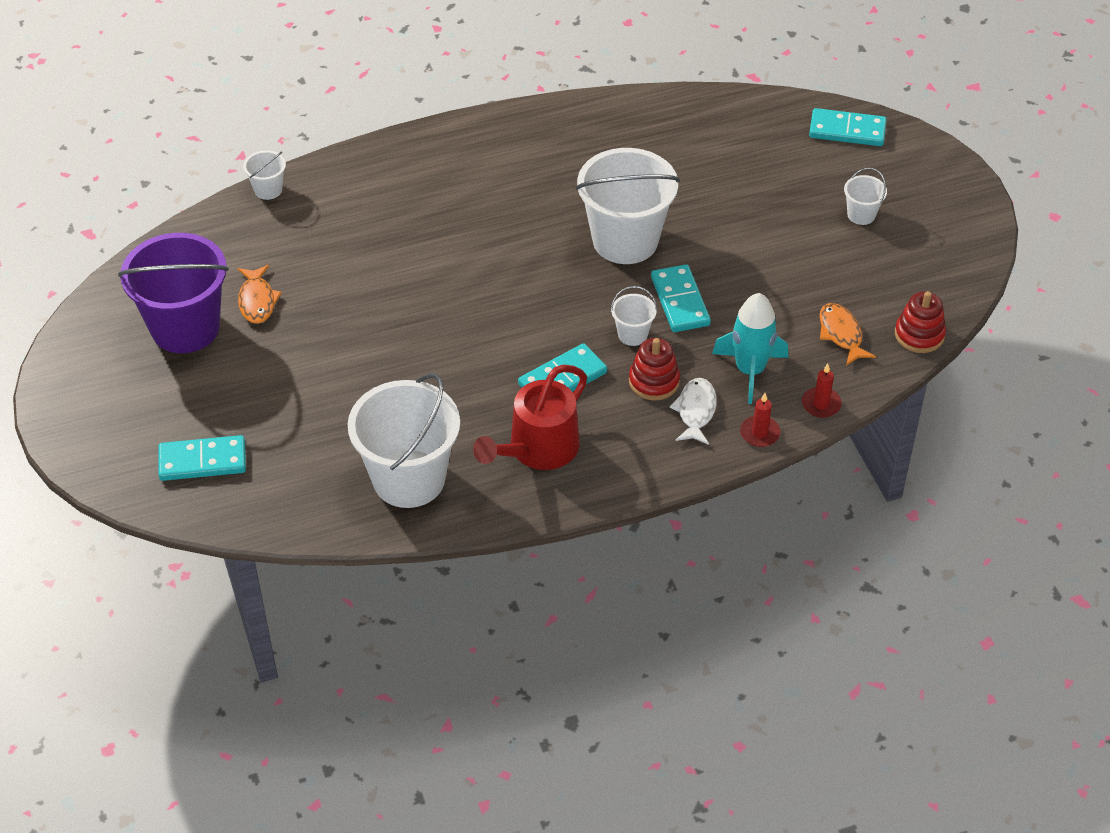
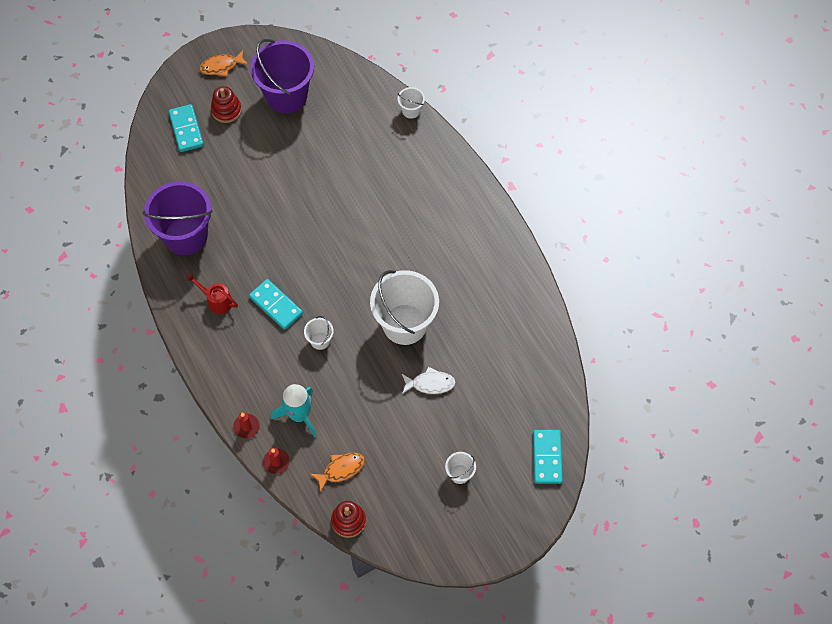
camera: 80 degrees right, 15 degrees up
orange fish [238,265,282,324] -> orange fish moved to [200,50,249,76]
white bucket [348,373,460,508] -> purple bucket [143,181,213,255]
red watering can [473,365,587,470] -> red watering can [186,273,238,314], size x0.58
red stacking toy [629,338,680,400] -> red stacking toy moved to [211,86,242,123]
turquoise domino [651,264,711,332] -> none
white fish [670,378,717,445] -> white fish moved to [402,367,455,394]

